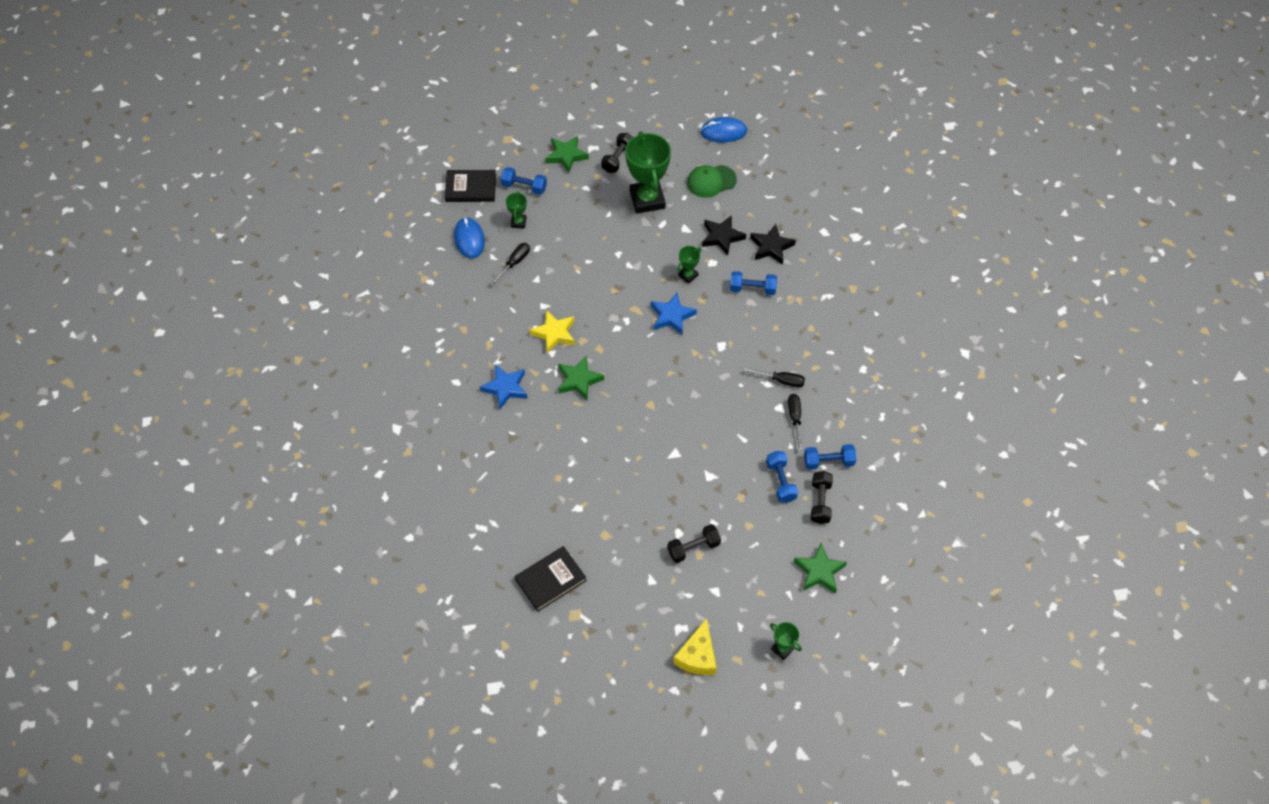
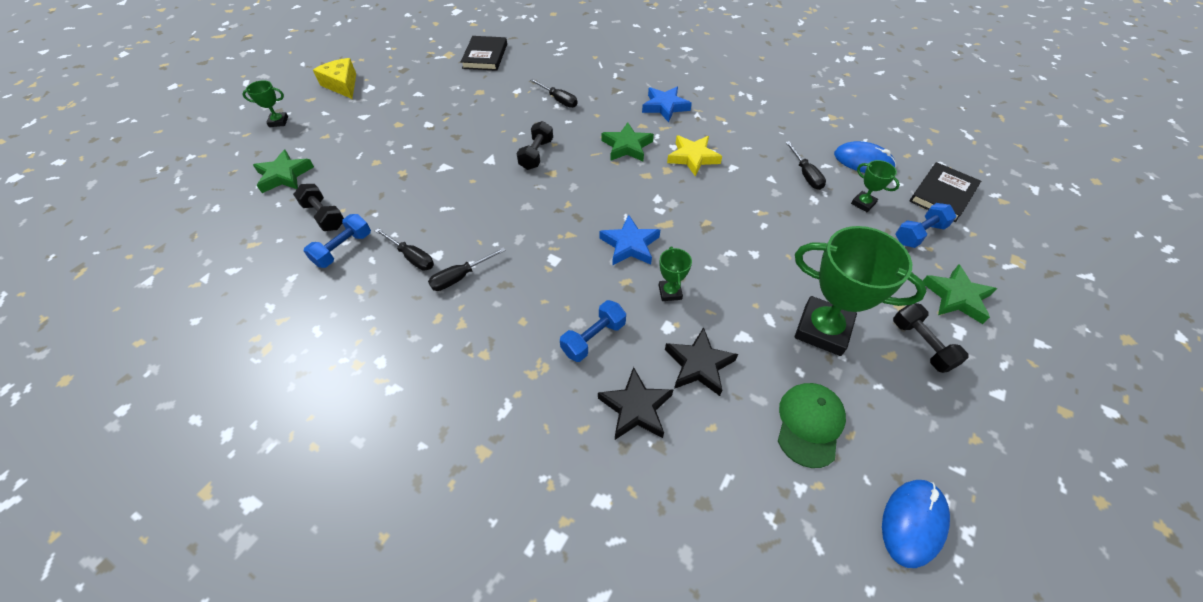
camera: 130 degrees right, 5 degrees down
black dumbbell [667,524,721,563] -> black dumbbell moved to [517,121,553,170]
blue dumbbell [766,451,798,503] -> none
none -> black screwdriver [530,79,578,108]

